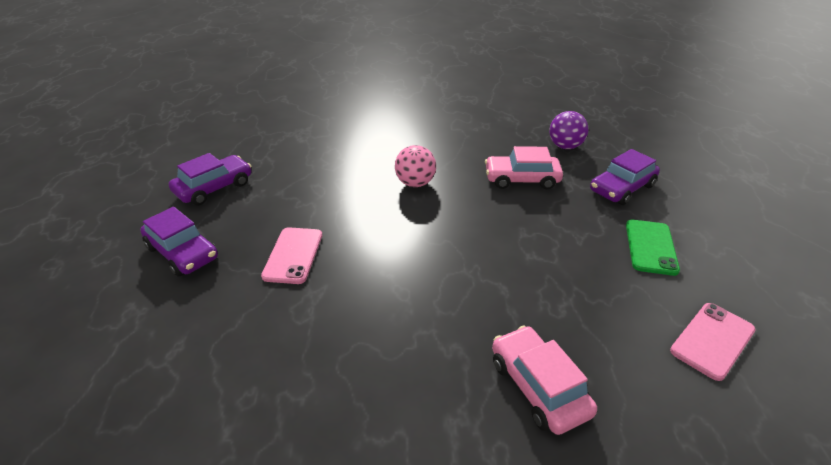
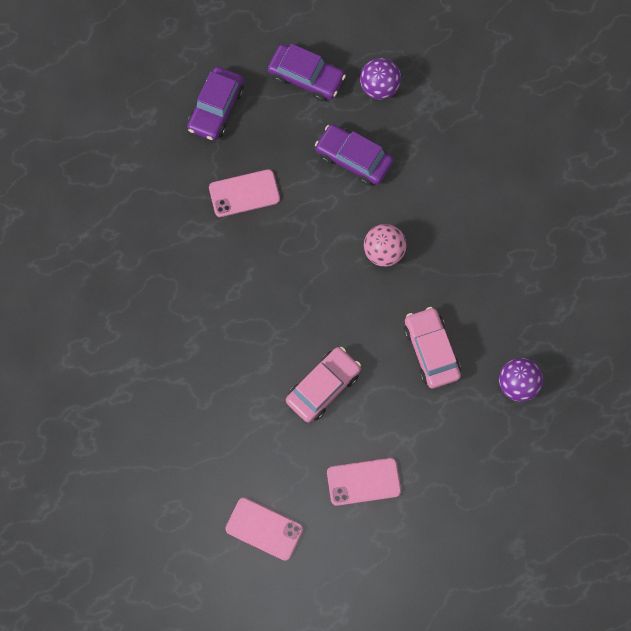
camera: 70 degrees right, 35 degrees up
pink car [492,325,597,435] -> pink car moved to [286,347,361,422]
purple car [590,149,660,205] -> purple car moved to [315,124,393,186]
green phone [626,220,680,276] -> pink phone [327,458,401,506]
none -> purple ball [360,58,401,100]

